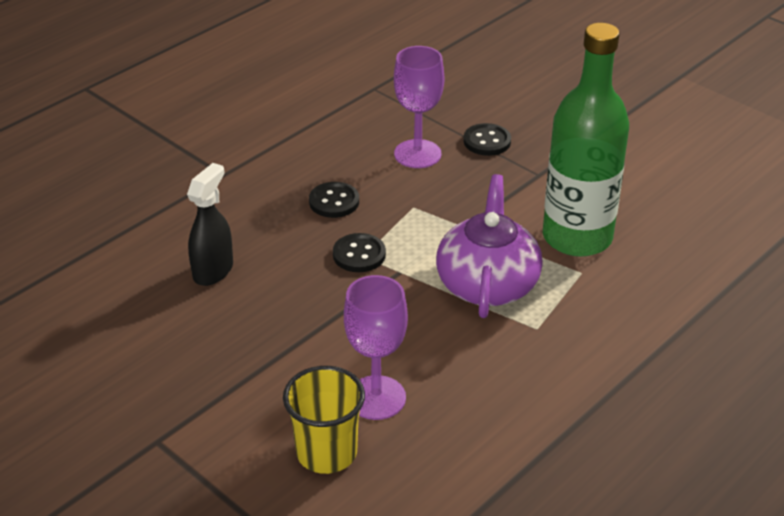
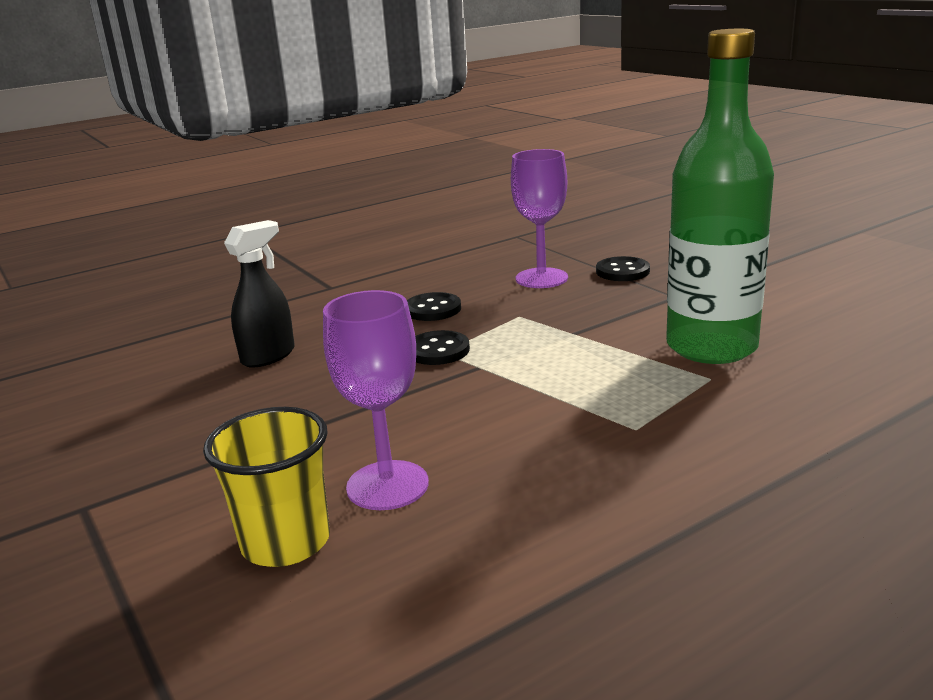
camera: 15 degrees right, 15 degrees down
purple teapot [436,174,543,318] -> none

